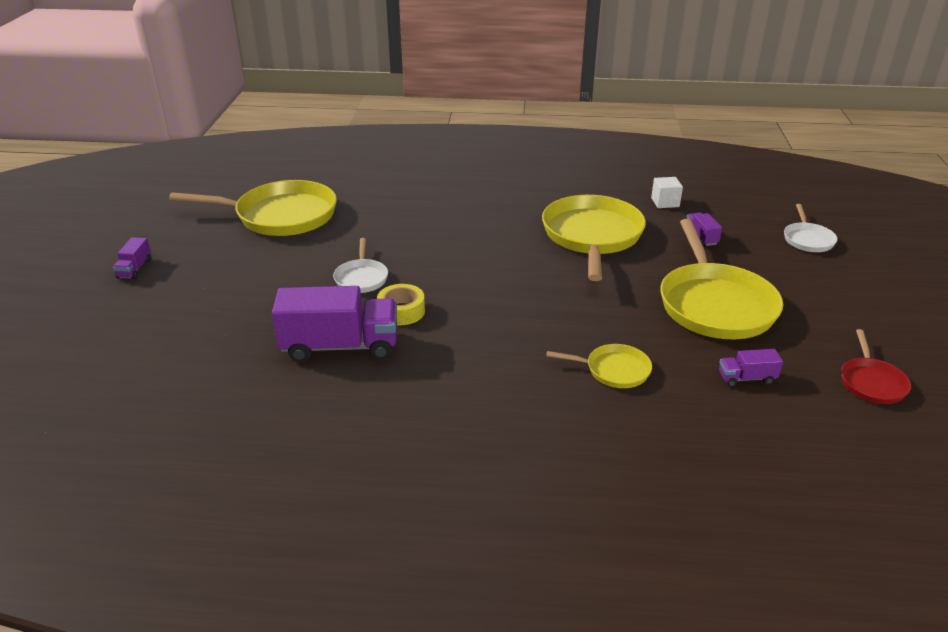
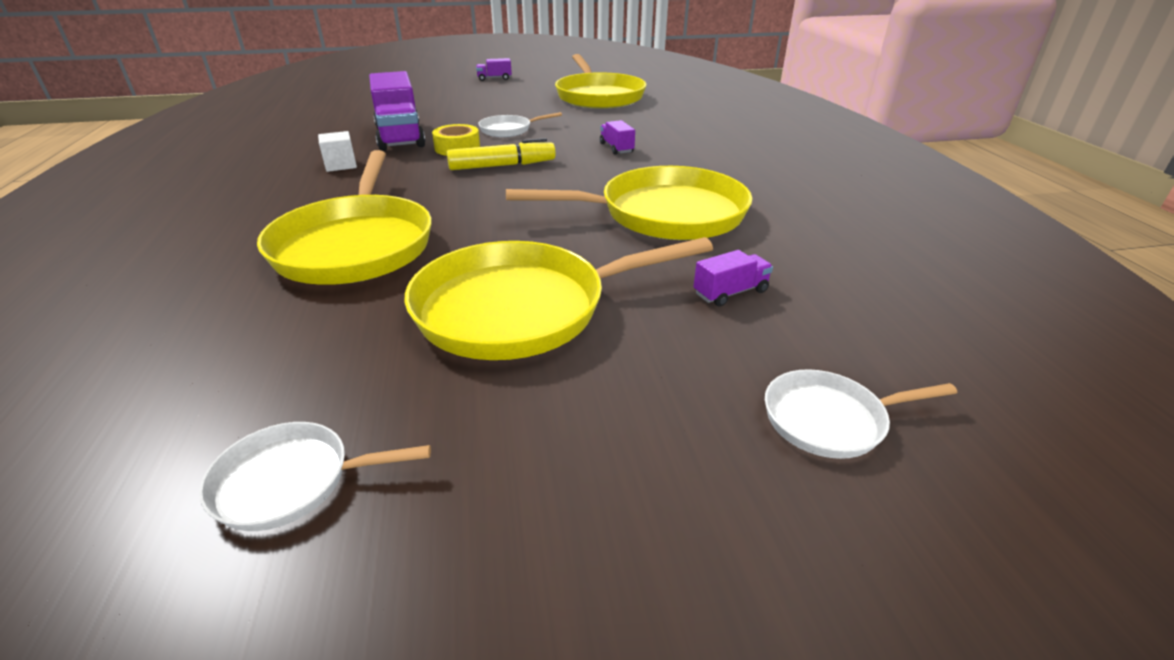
camera: 75 degrees right, 0 degrees up
yellow pan [546,344,652,388] -> yellow pan [257,150,432,285], size x2.06
white cube [651,177,683,208] -> white cube moved to [318,131,357,172]
purple truck [719,349,783,387] -> purple truck moved to [600,120,635,155]
red pan [841,329,911,404] -> white pan [199,422,431,531]
none -> yellow marker [447,138,556,170]

